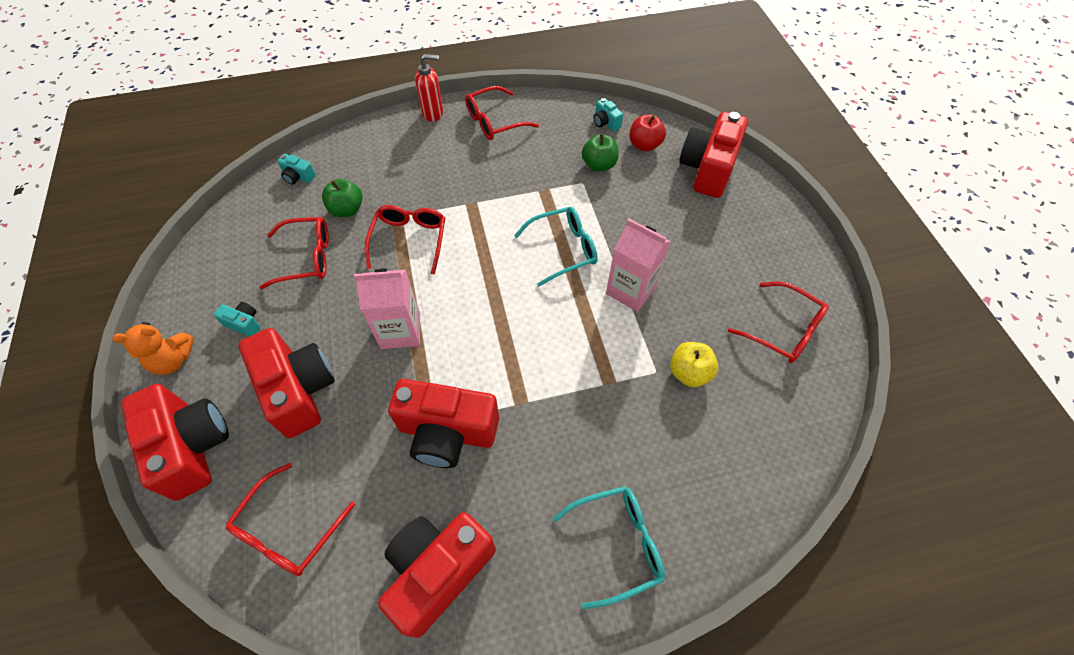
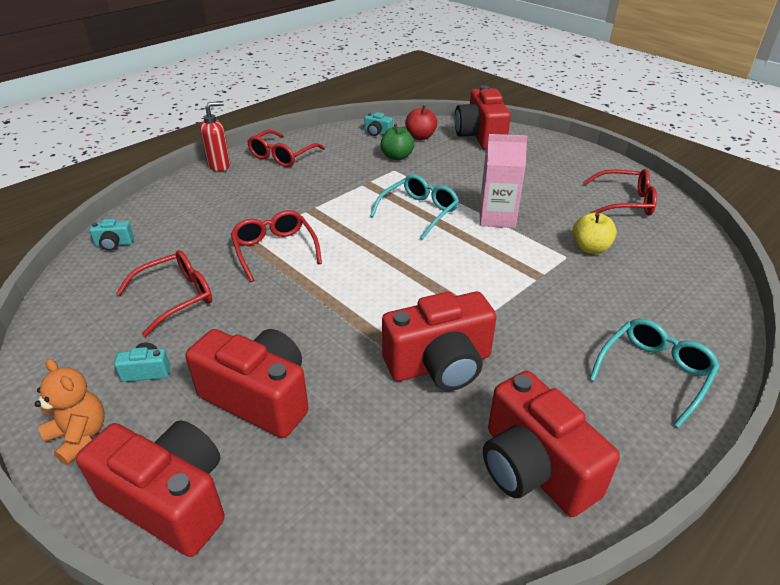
camera: 30 degrees left, 20 degrees down
orange teddy bear [112,322,194,375] -> orange teddy bear turned 90 degrees counterclockwise [35,359,105,465]
red glasses [225,463,355,576] -> none
green apple [322,179,363,217] -> none
pink carton [354,268,420,349] -> none
red camera [378,512,496,638] -> red camera turned 45 degrees counterclockwise [483,371,620,517]

